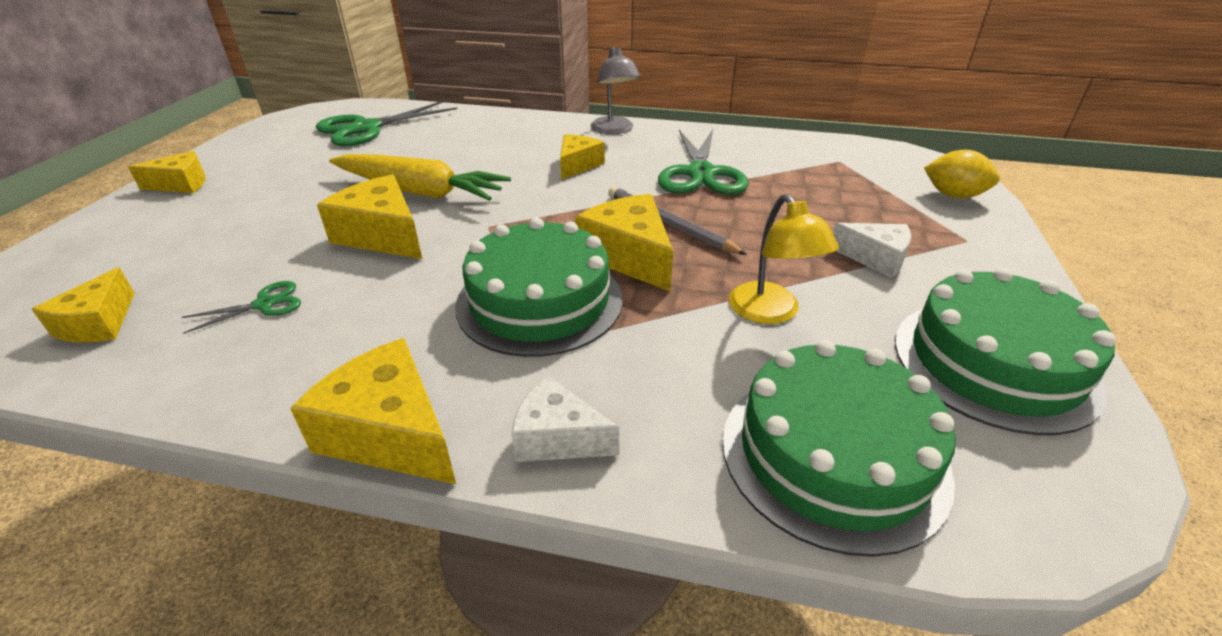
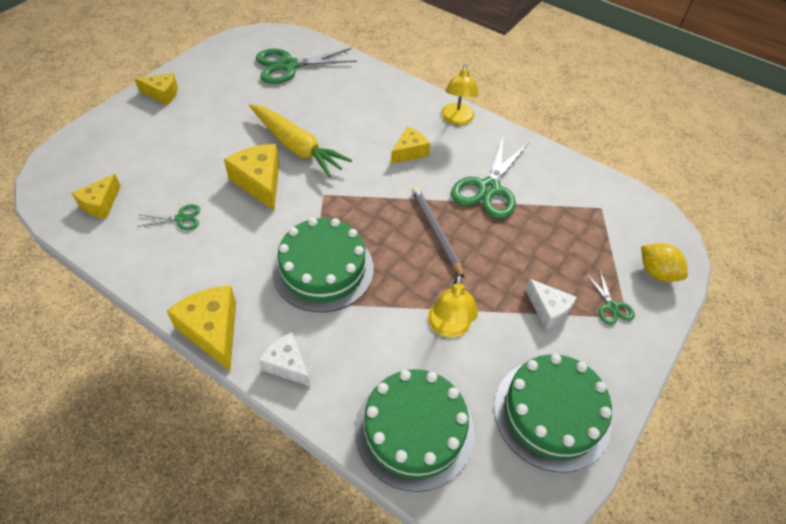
camera: 20 degrees right, 15 degrees up
yellow cheese [575,194,673,291] -> none
grey lamp [590,46,641,134] -> yellow lamp [441,65,479,125]
none -> green scissors [586,269,635,325]

